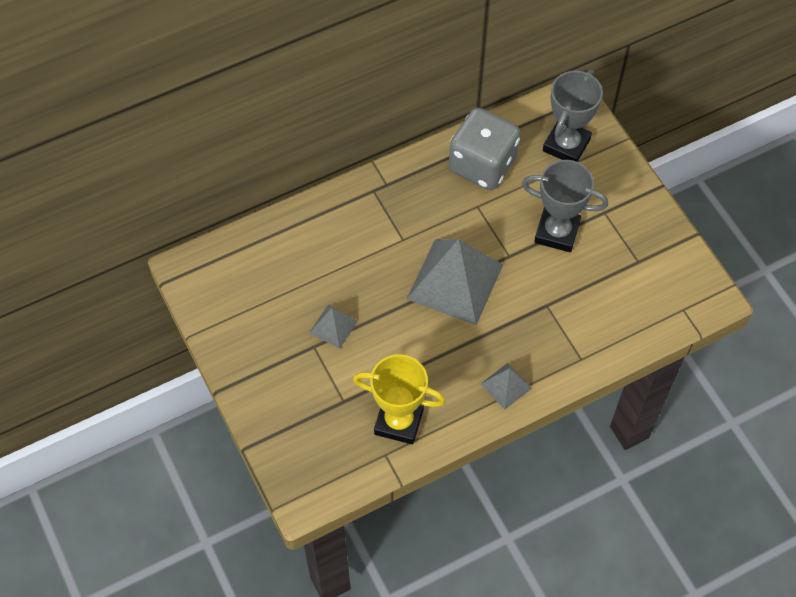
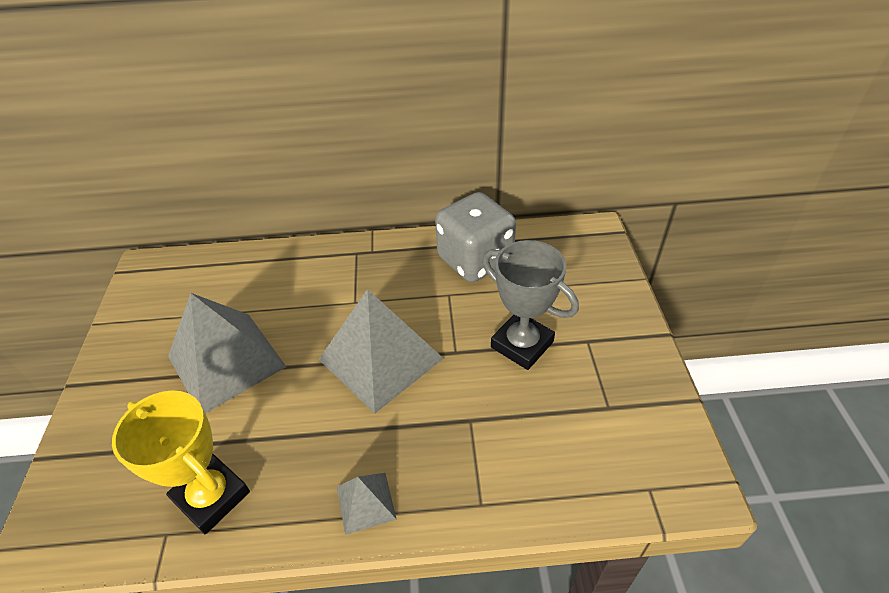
camera: 25 degrees right, 15 degrees down
grey pyramid [309,305,358,349] -> grey pyramid [168,293,286,413], size x2.11
grey trophy [543,70,603,162] -> none

